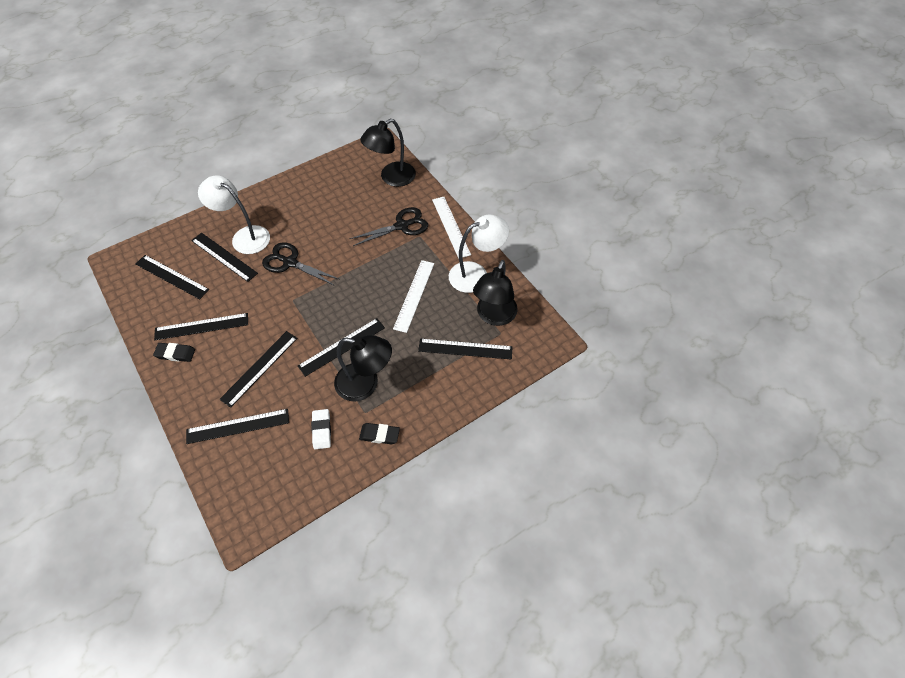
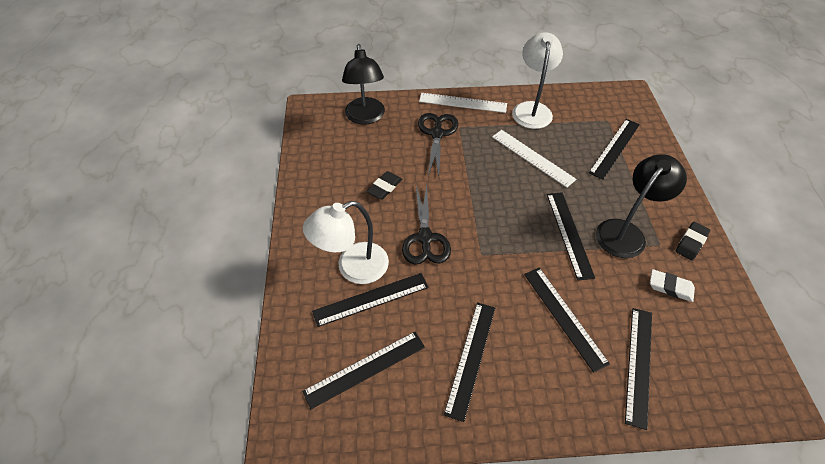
camera: 60 degrees left, 5 degrees down
black eraser [153,343,195,362] -> black eraser moved to [367,171,402,200]
black scissors [262,242,339,286] -> black scissors turned 60 degrees counterclockwise [402,185,451,264]
black lamp [473,260,518,326] -> none

